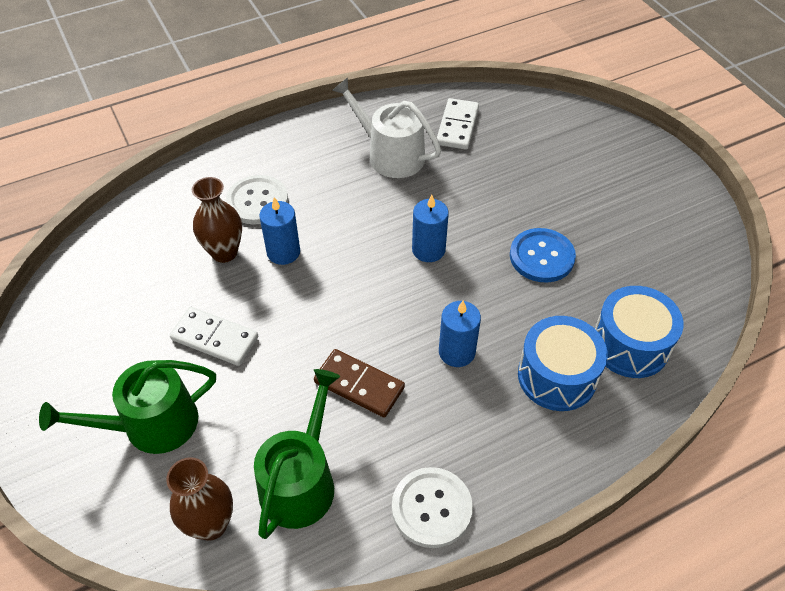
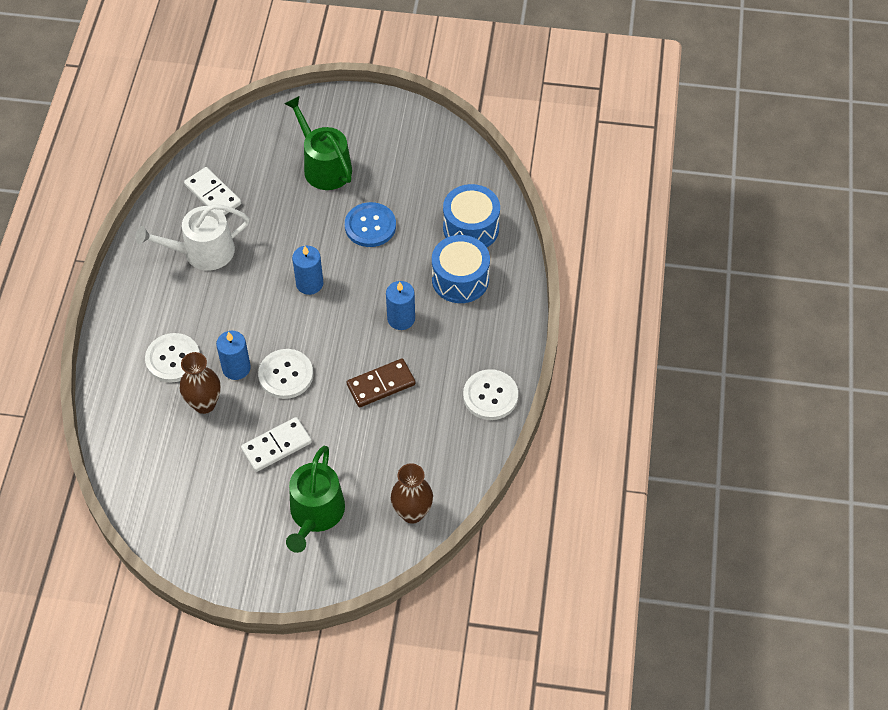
camera: 55 degrees left, 5 degrees up
green watering can [254,369,340,539] -> green watering can moved to [285,96,352,190]
none -> white button [258,349,313,399]

